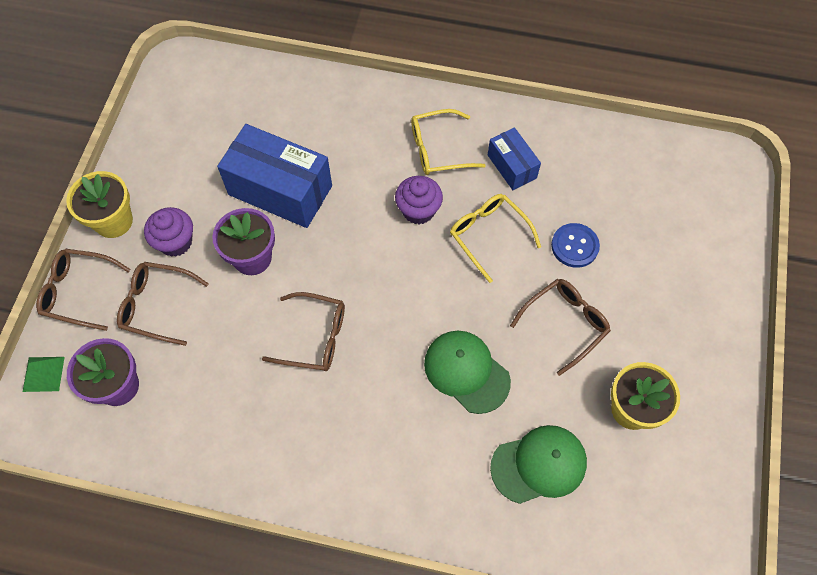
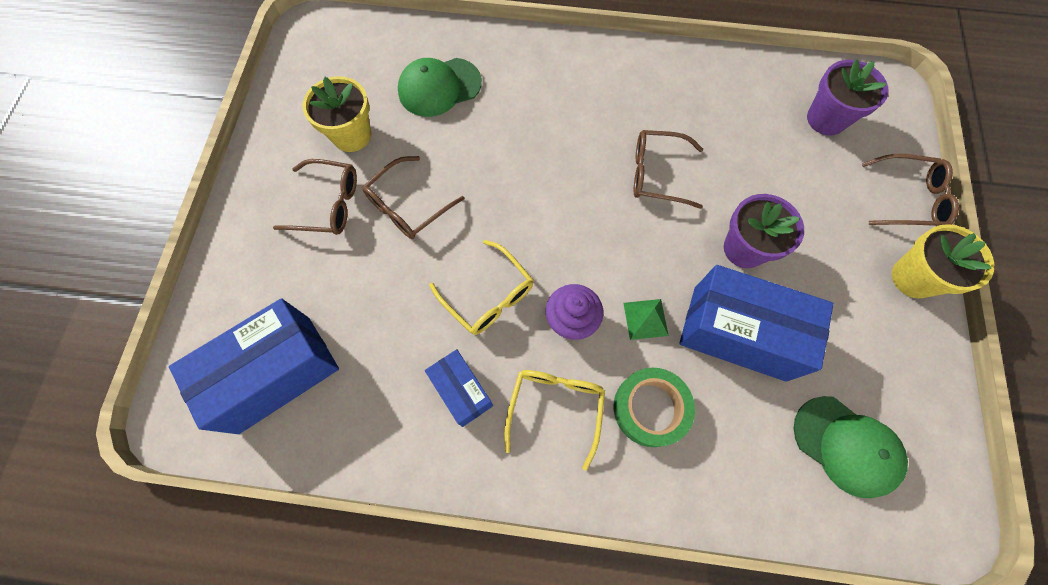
camera: 175 degrees right, 5 degrees up
green pyramid [23,357,65,392] -> green pyramid moved to [623,299,669,340]
brown glasses [117,262,209,346] -> brown glasses moved to [273,159,357,235]
purple cupcake [144,207,193,257] -> none
yellow glasses [411,109,486,175] -> yellow glasses turned 60 degrees counterclockwise [505,370,605,471]
green cap [424,331,511,414] -> green cap moved to [794,396,908,498]
blue button [551,223,600,268] -> none
none -> blue box [169,298,339,434]
none -> green tape [614,368,695,447]

